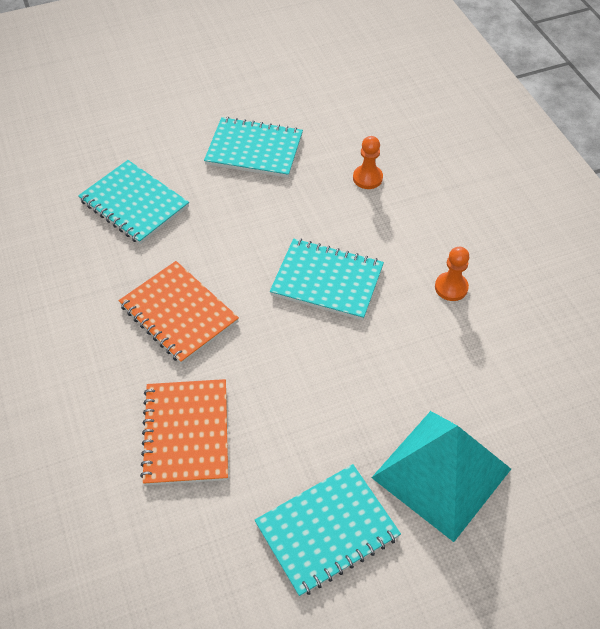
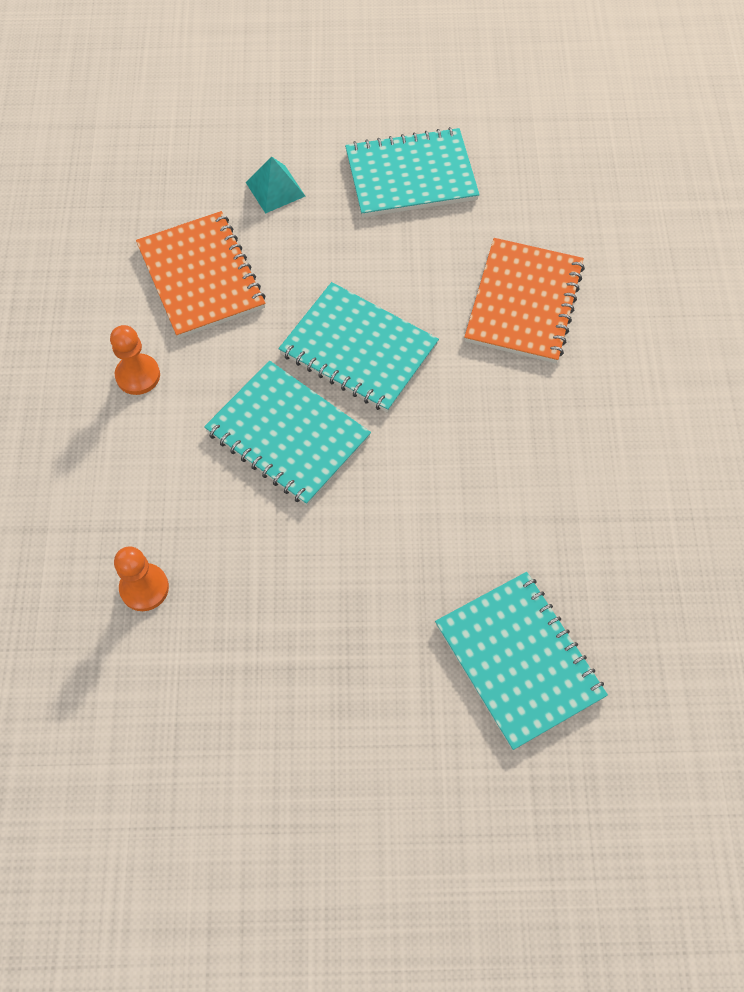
camera: 160 degrees left, 10 degrees up
orange notebook [118,261,239,364] -> orange notebook moved to [136,211,265,339]
turquoise notebook [204,117,303,178] -> turquoise notebook moved to [278,282,439,413]
turquoise pyramid [371,411,511,542] -> turquoise pyramid [246,156,305,214], size x0.43

